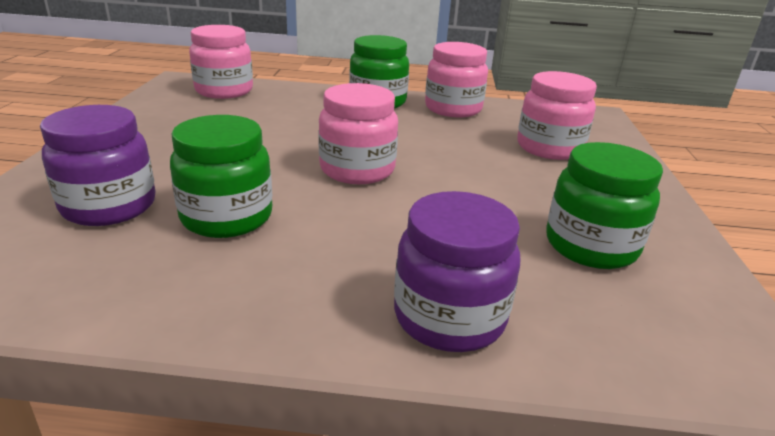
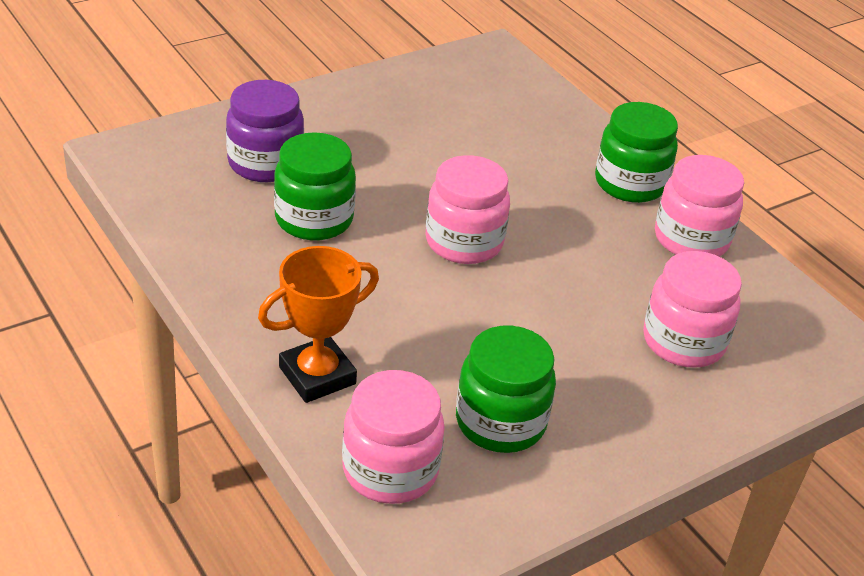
camera: 50 degrees right, 10 degrees up
pink jar [189,25,253,99] -> pink jar moved to [342,370,445,504]
purple jar [394,191,521,352] -> orange trophy [258,246,379,403]

